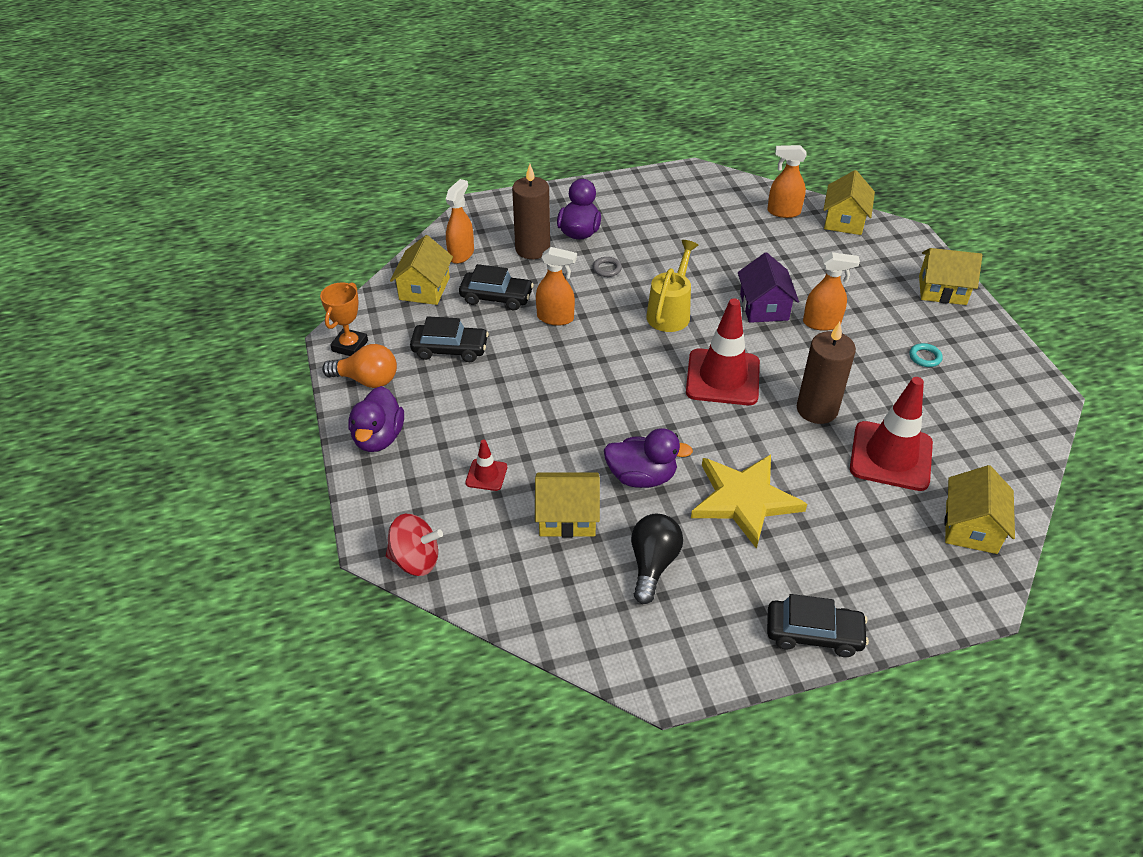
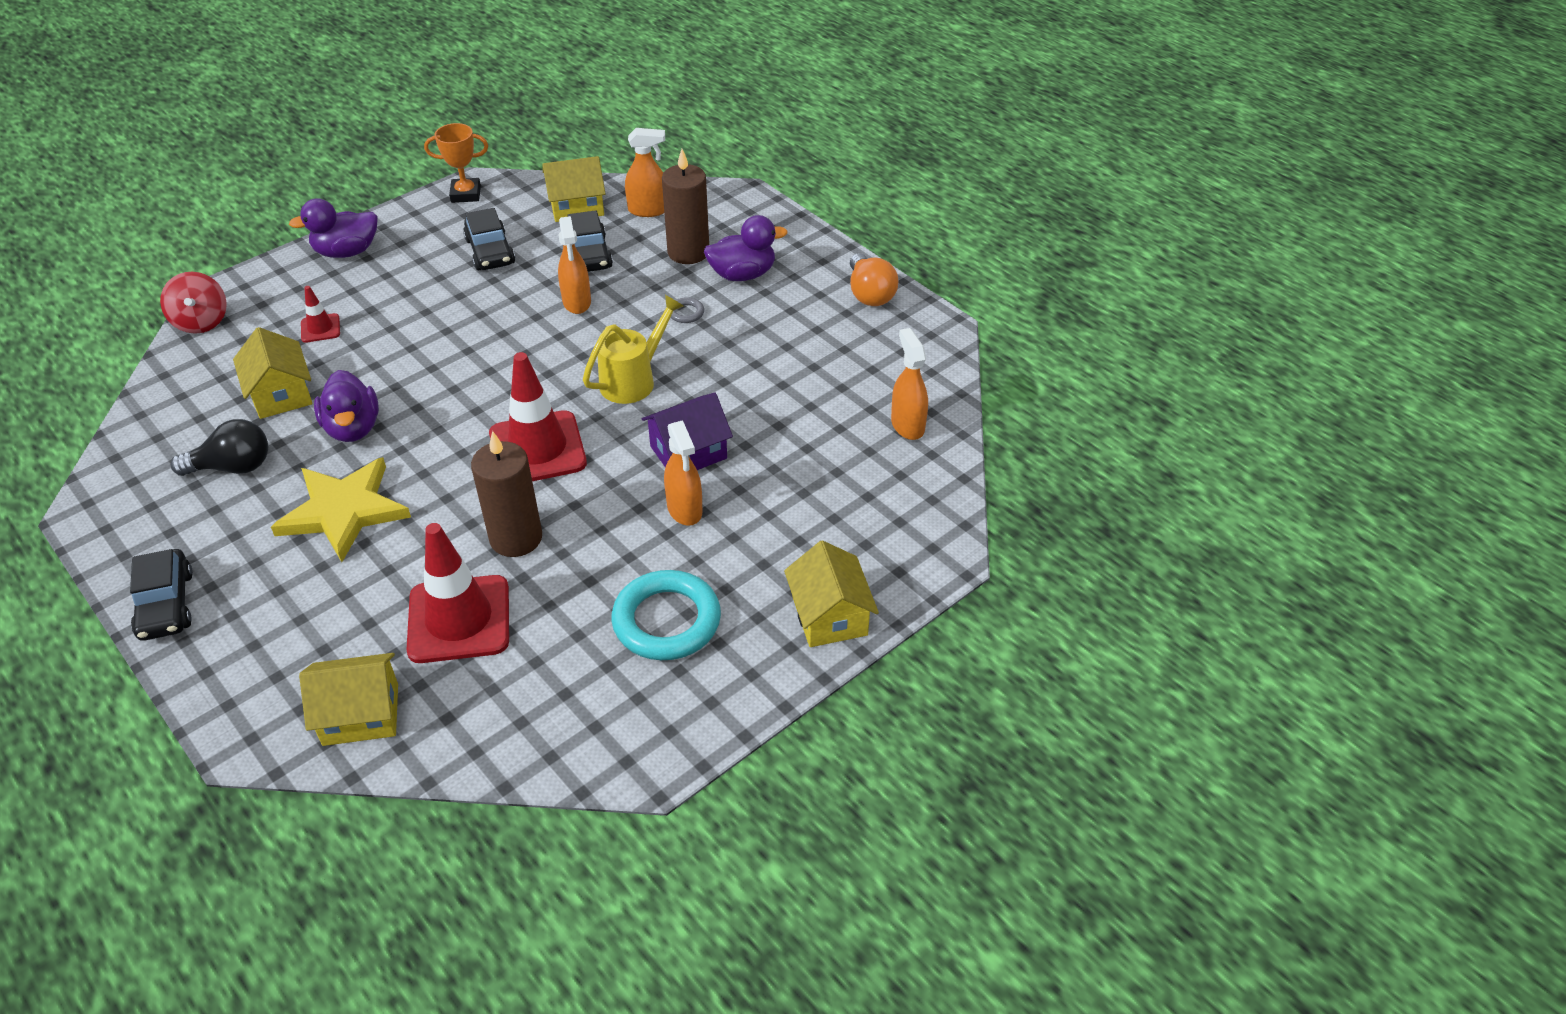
camera: 65 degrees right, 0 degrees up
orange light bulb [322,344,397,388] -> orange light bulb moved to [850,253,898,306]
yellow watering can [646,240,698,332] -> yellow watering can turned 45 degrees counterclockwise [583,295,684,404]
yellow house [823,170,875,235] -> none
turquoise ring [909,343,943,367] -> turquoise ring [611,570,721,660], size x2.38

